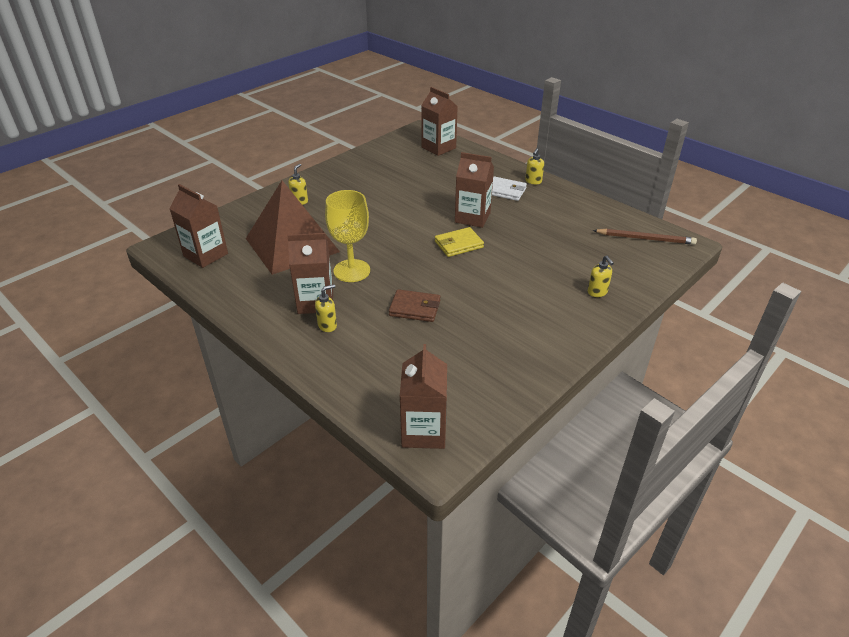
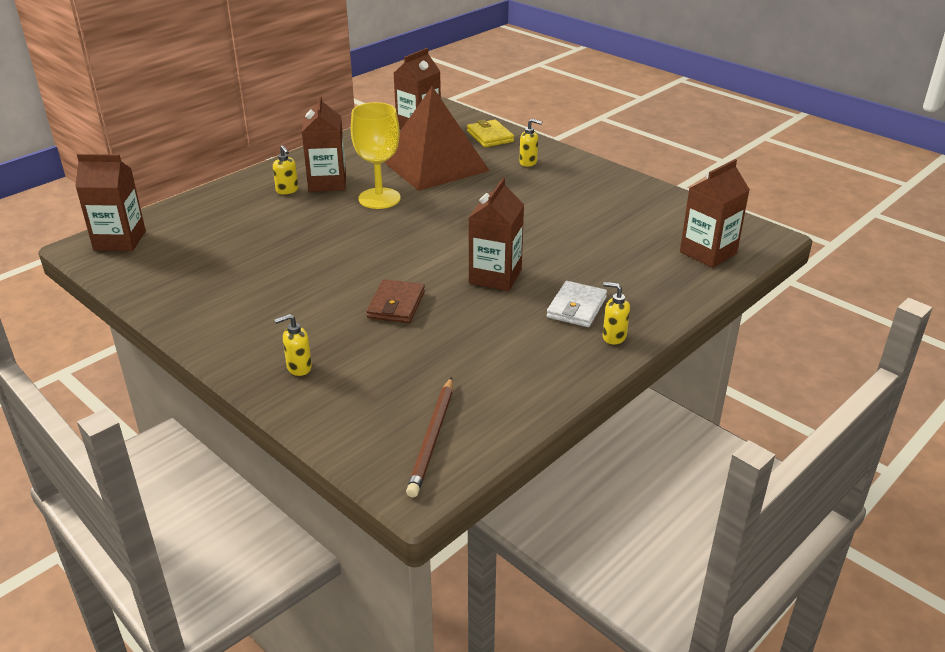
camera: 90 degrees right, 5 degrees down
brown wallet [389,289,440,322] -> brown wallet moved to [366,279,425,323]
yellow wallet [435,227,484,257] -> yellow wallet moved to [467,120,514,147]

